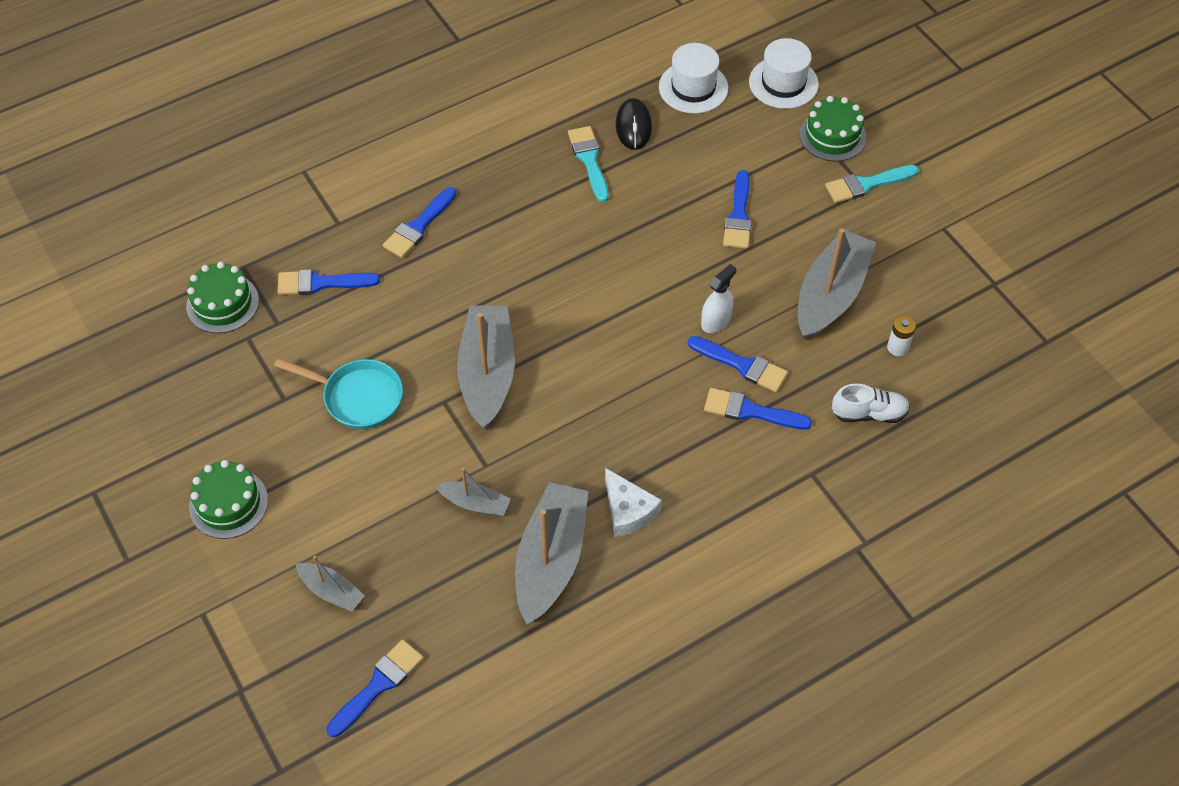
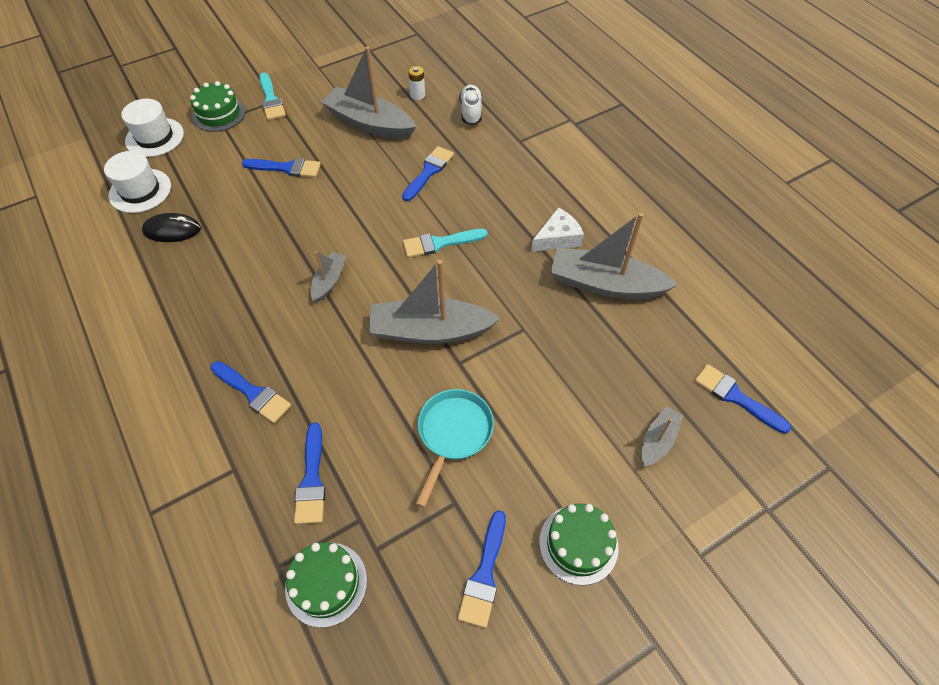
camera: 90 degrees left, 0 degrees up
grey boat [435,468,511,517] -> grey boat moved to [311,251,346,302]
turquoise brush [568,126,609,202] -> turquoise brush moved to [403,229,488,258]
white spray bottle [701,264,736,333] -> none
blue brush [704,388,812,430] -> blue brush moved to [458,510,506,628]

